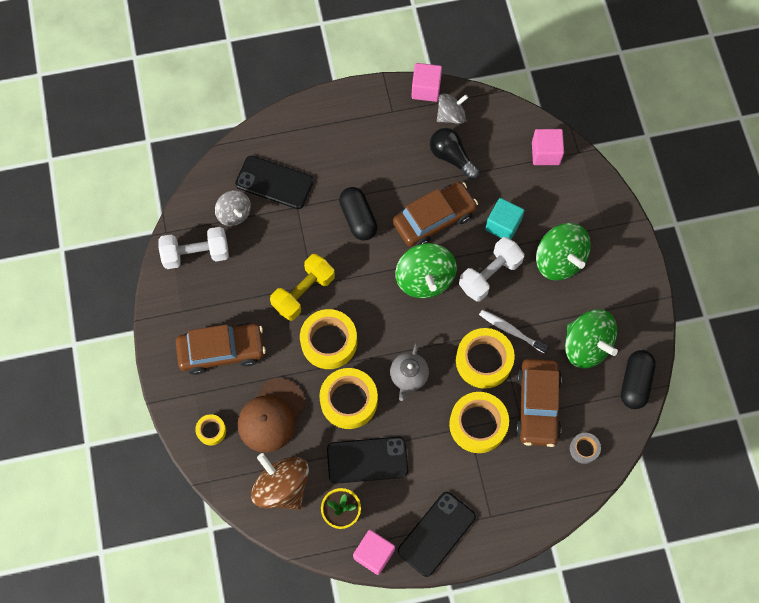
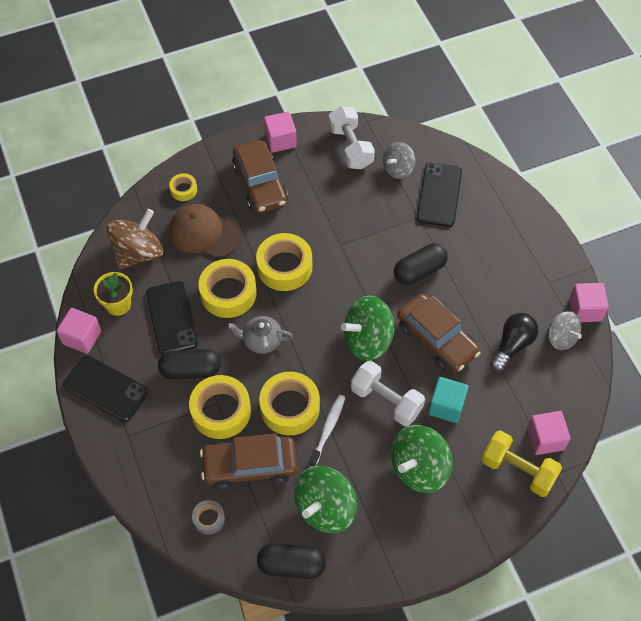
camera: 80 degrees right, 10 degrees down
yellow dumbbell [270,254,335,321] -> yellow dumbbell moved to [481,430,562,497]
none -> black capsule [158,349,221,379]
none -> pink cube [264,112,297,153]

